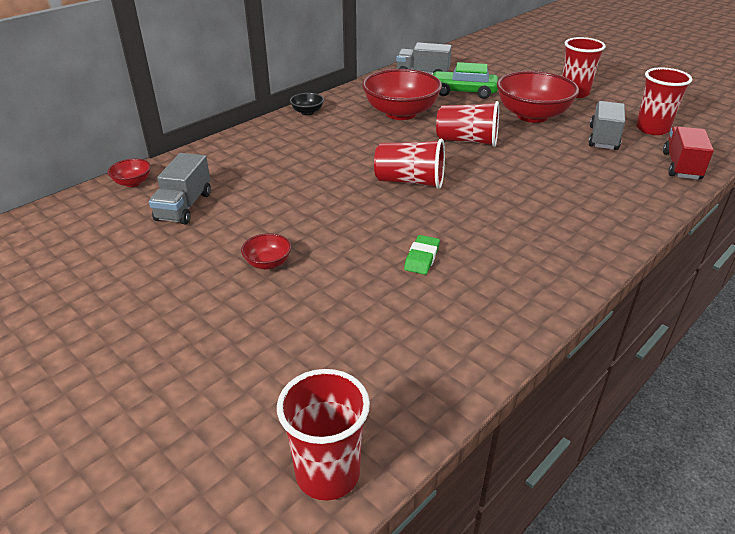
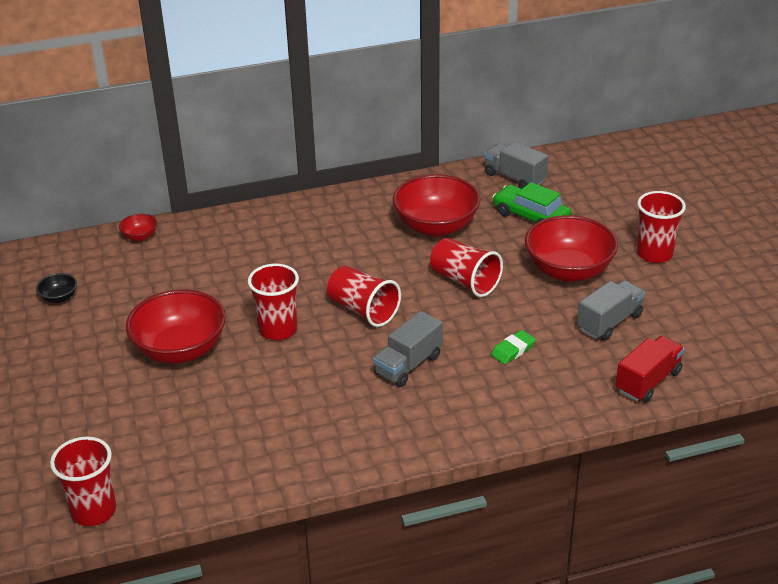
camera: 30 degrees right, 0 degrees up
grey truck [149,153,211,224] -> grey truck moved to [373,311,443,387]
red bowl [241,233,291,269] -> red bowl [126,290,226,364], size x2.29
black bowl [290,93,324,115] -> black bowl moved to [36,273,77,303]
green eraser [404,235,440,275] -> green eraser moved to [491,330,536,364]
red cup [636,67,692,135] -> red cup moved to [248,264,299,340]

